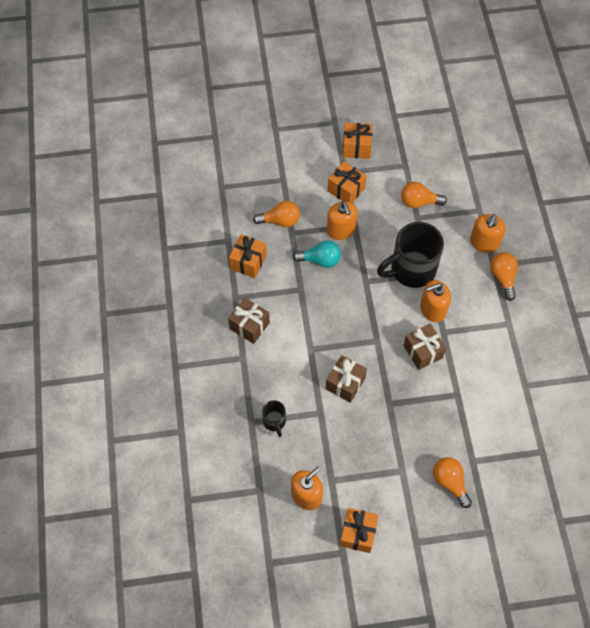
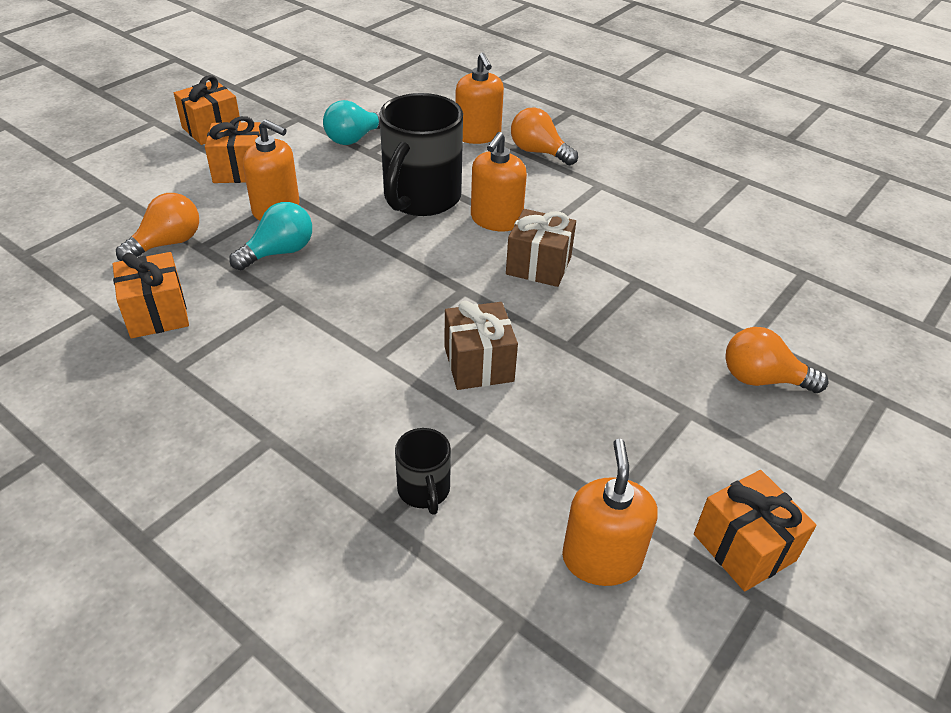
camera: 45 degrees left, 20 degrees down
brown gift [228,297,270,344] -> none
black mug [262,400,286,437] -> black mug turned 45 degrees clockwise [395,428,451,515]
orange light bulb [401,182,447,208] -> turquoise light bulb [323,100,380,145]

